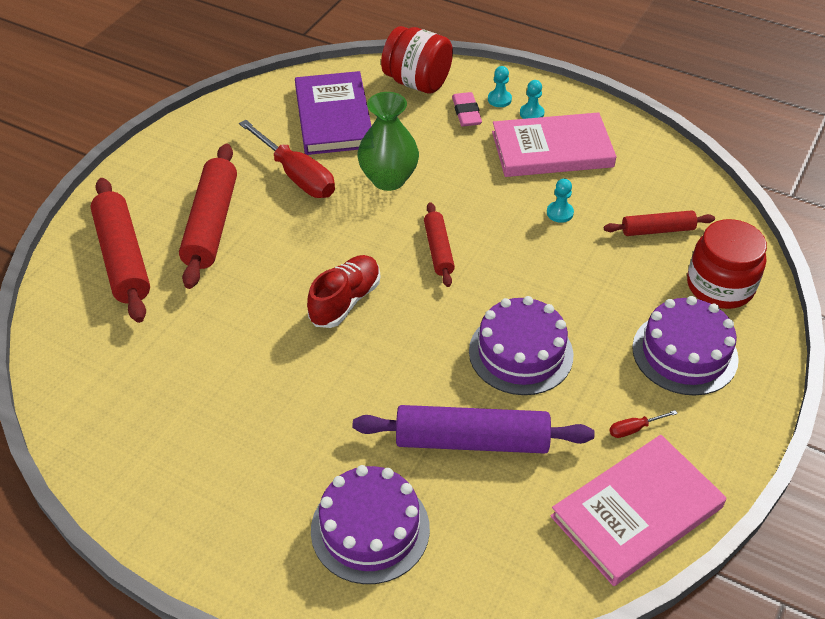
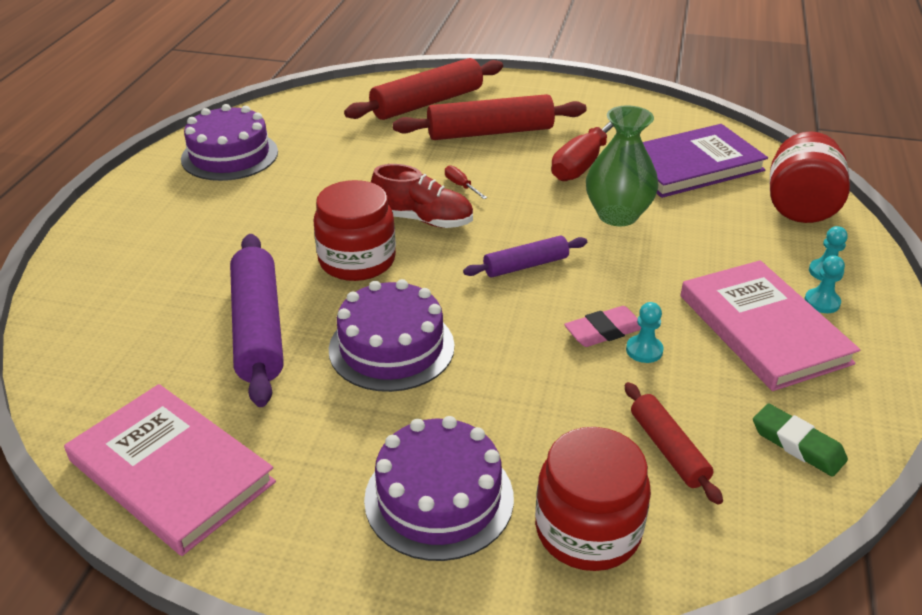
camera: 75 degrees right, 10 degrees down
purple cake [311,465,430,584] -> purple cake moved to [181,104,278,181]
red rolling pin [424,202,455,287] -> purple rolling pin [463,235,587,277]
pink eraser [452,92,482,126] -> pink eraser moved to [564,306,641,347]
red screwdriver [609,410,678,438] -> red screwdriver moved to [445,165,487,199]
none -> red jar [314,180,396,281]
none -> green eraser [753,403,848,477]

